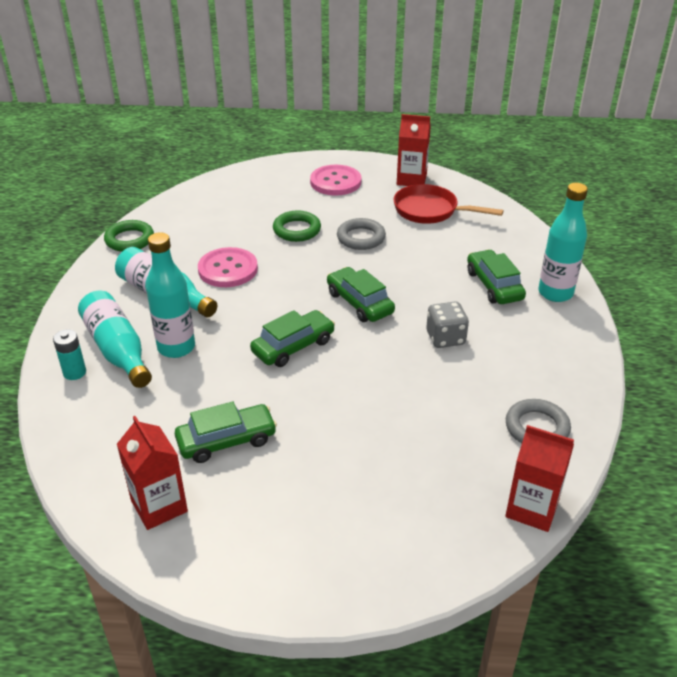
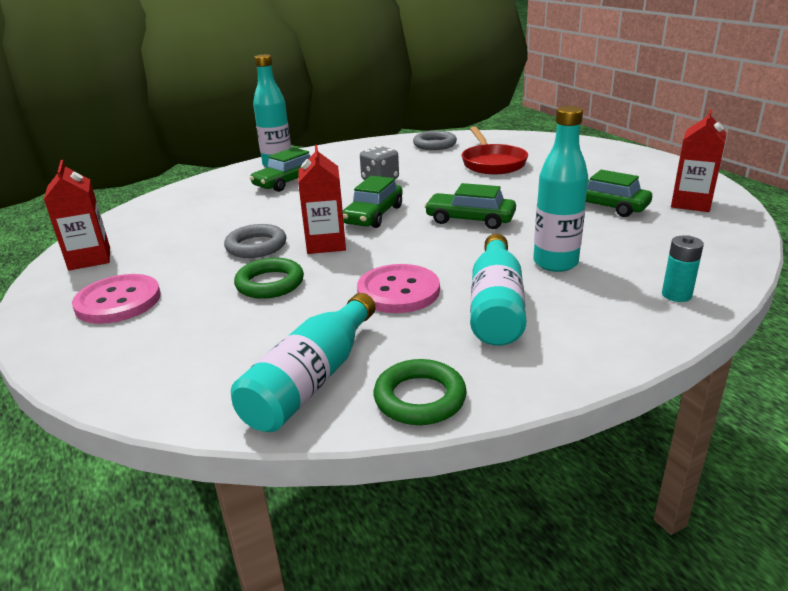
camera: 120 degrees left, 10 degrees down
turquoise bottle [78,290,152,388] -> turquoise bottle moved to [231,293,376,432]
red pan [393,184,504,224] -> red pan moved to [462,126,528,174]
red carton [505,425,574,532] -> red carton moved to [298,145,346,254]

